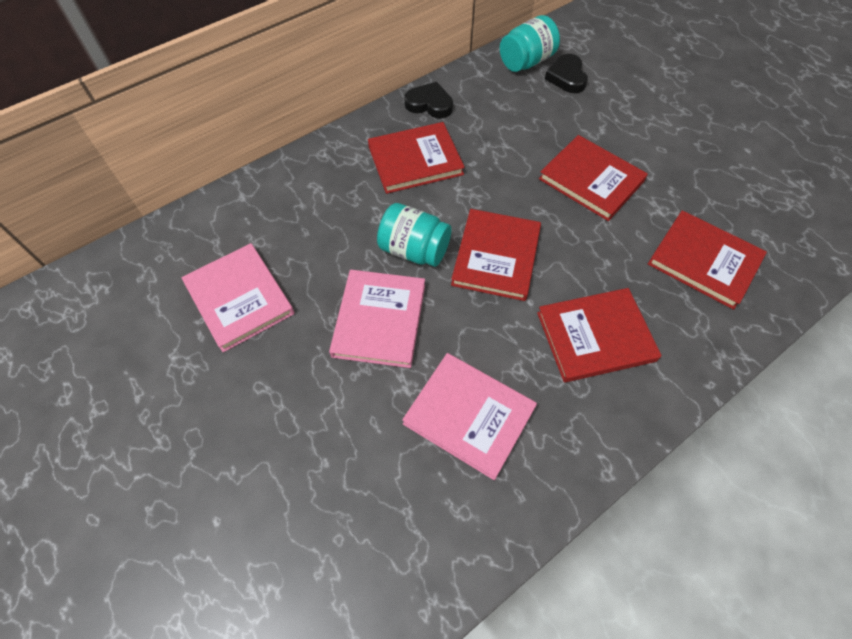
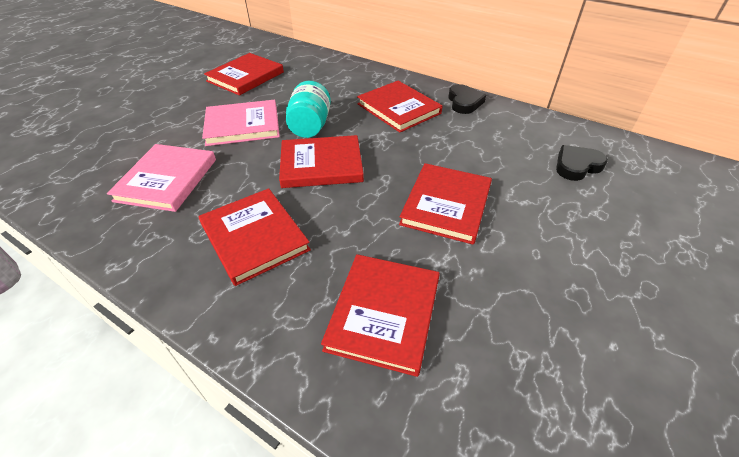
camera: 70 degrees right, 15 degrees down
pink book [181,243,295,352] -> red book [204,53,284,96]
turquoise jar [500,15,560,72] -> none

